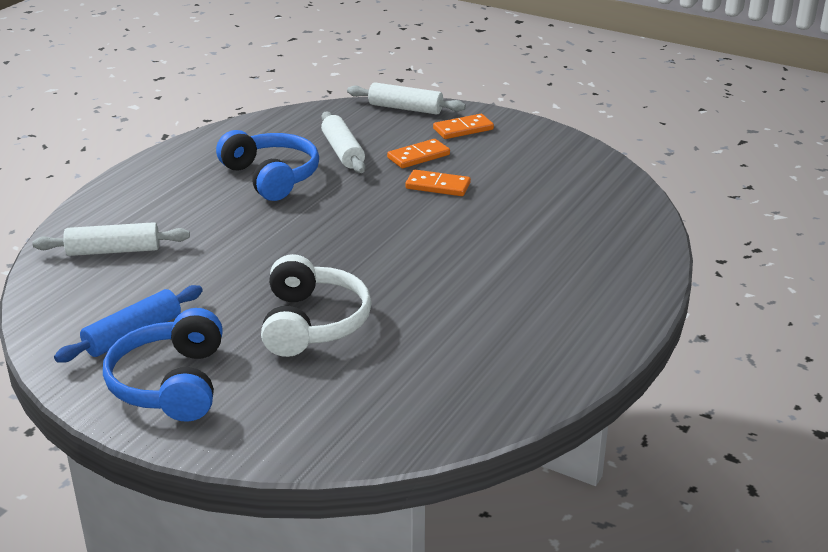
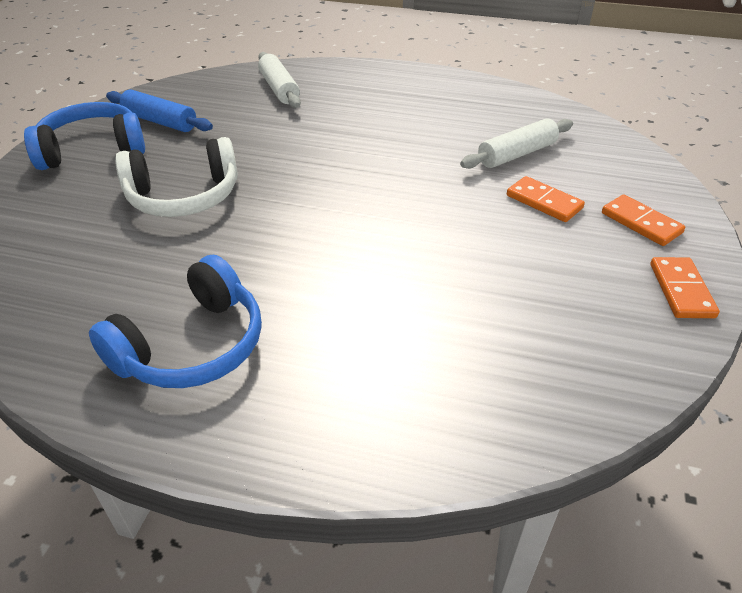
camera: 75 degrees right, 10 degrees up
blue headphones [216,130,319,201] -> blue headphones moved to [89,255,262,388]
white rolling pin [347,82,466,114] -> none
orange domino [405,170,471,196] -> orange domino moved to [650,257,720,318]

